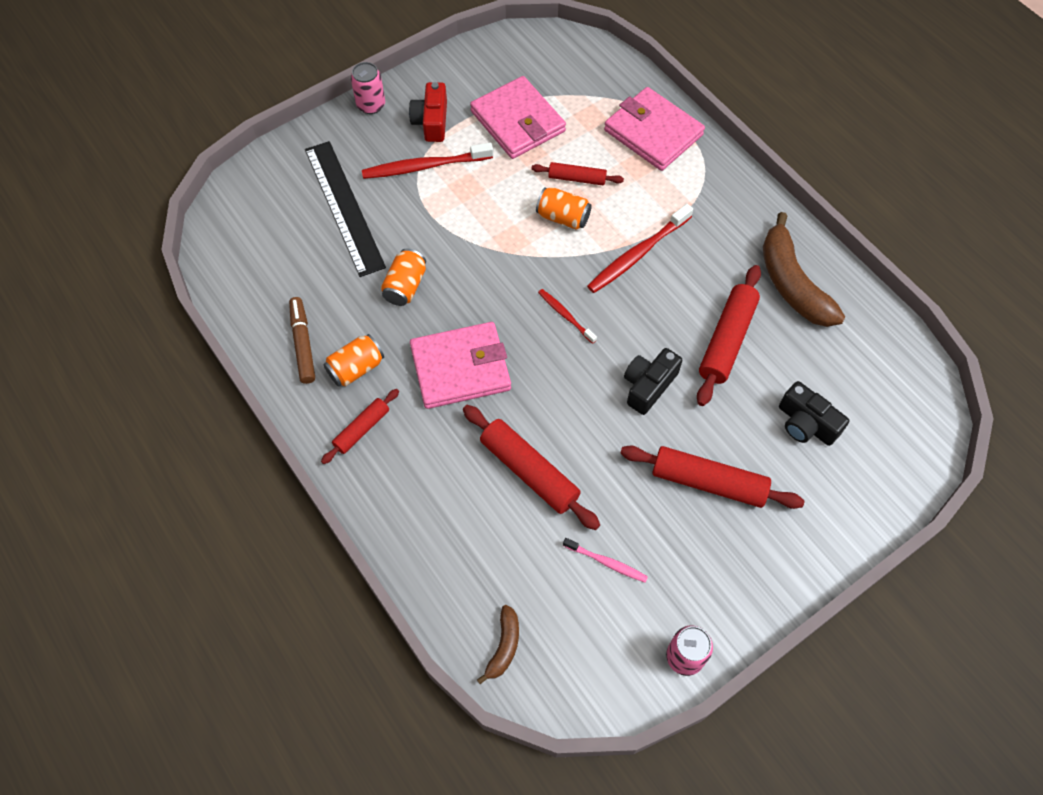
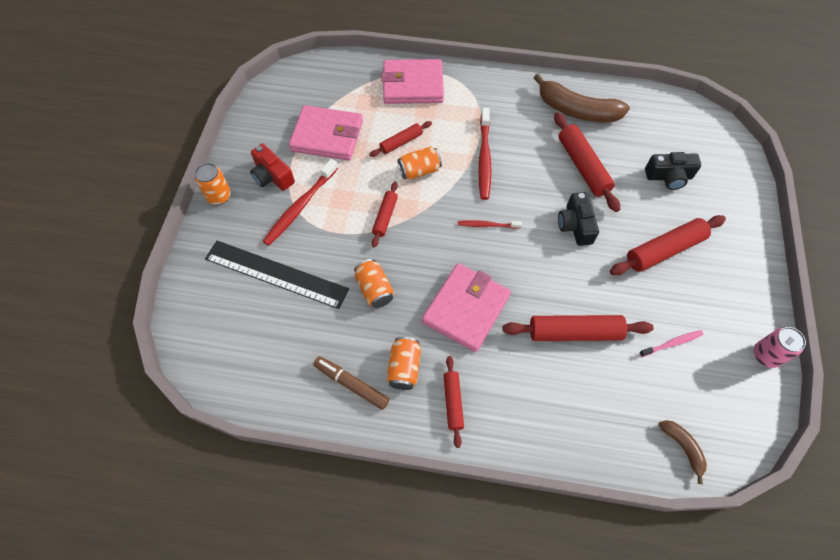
camera: 45 degrees left, 0 degrees up
pink can [351,62,385,114] -> orange can [195,163,231,205]
none -> red rolling pin [372,182,398,248]

